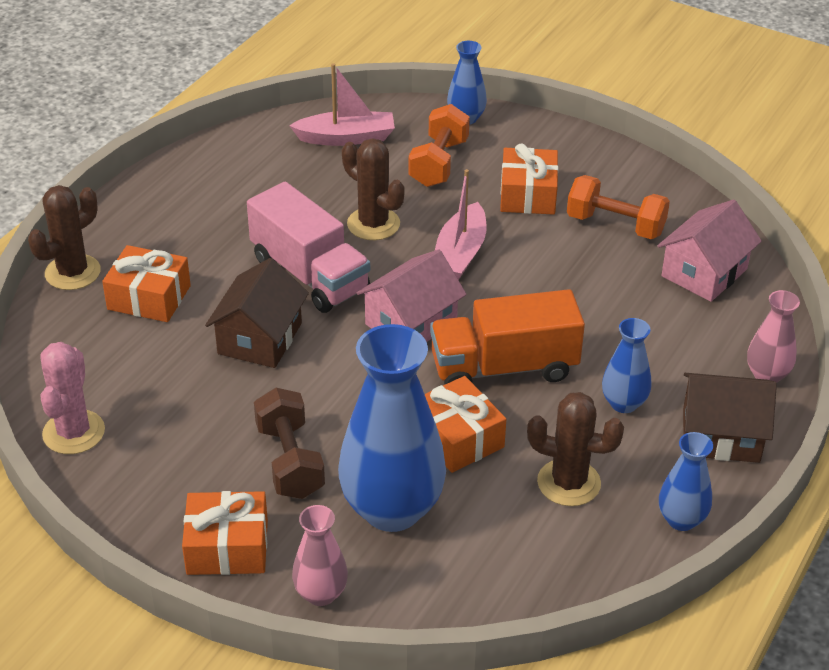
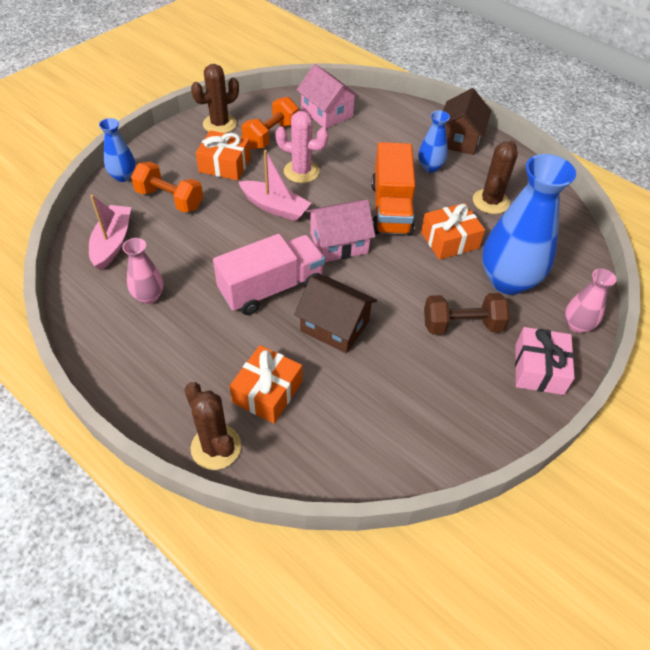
camera: 80 degrees left, 10 degrees up
pink cactus [40,342,105,454] -> pink cactus moved to [275,111,329,183]
orange gift [182,491,268,575] -> pink gift [515,327,575,395]
brown cactus [342,138,405,240] -> brown cactus moved to [191,64,239,133]
pink house [357,249,467,342] -> pink house turned 75 degrees counterclockwise [306,200,376,262]
blue vase [659,432,713,531] -> none
pink vase [747,290,800,383] -> pink vase moved to [122,238,163,304]

